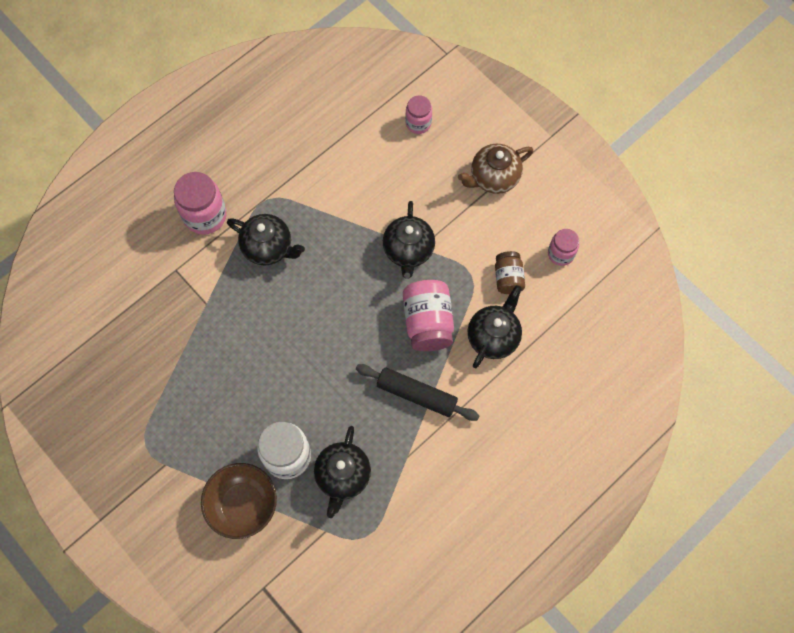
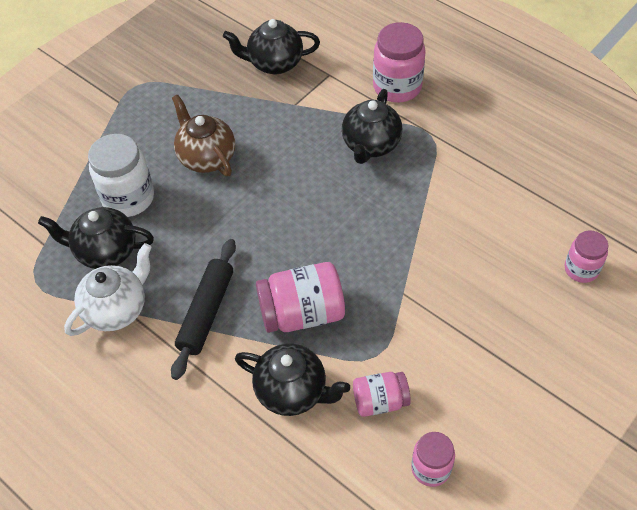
camera: 85 degrees right, 15 degrees down
brown bowl [201,463,277,539] -> none
black teapot [383,201,435,279] -> black teapot moved to [223,19,320,74]
brown teapot [458,144,533,194] -> brown teapot moved to [172,94,235,176]
brown jar [495,251,525,294] -> pink jar [353,372,411,417]
none -> white teapot [64,243,152,336]

